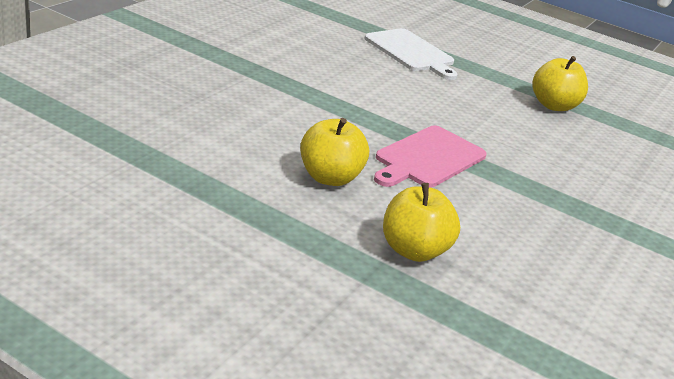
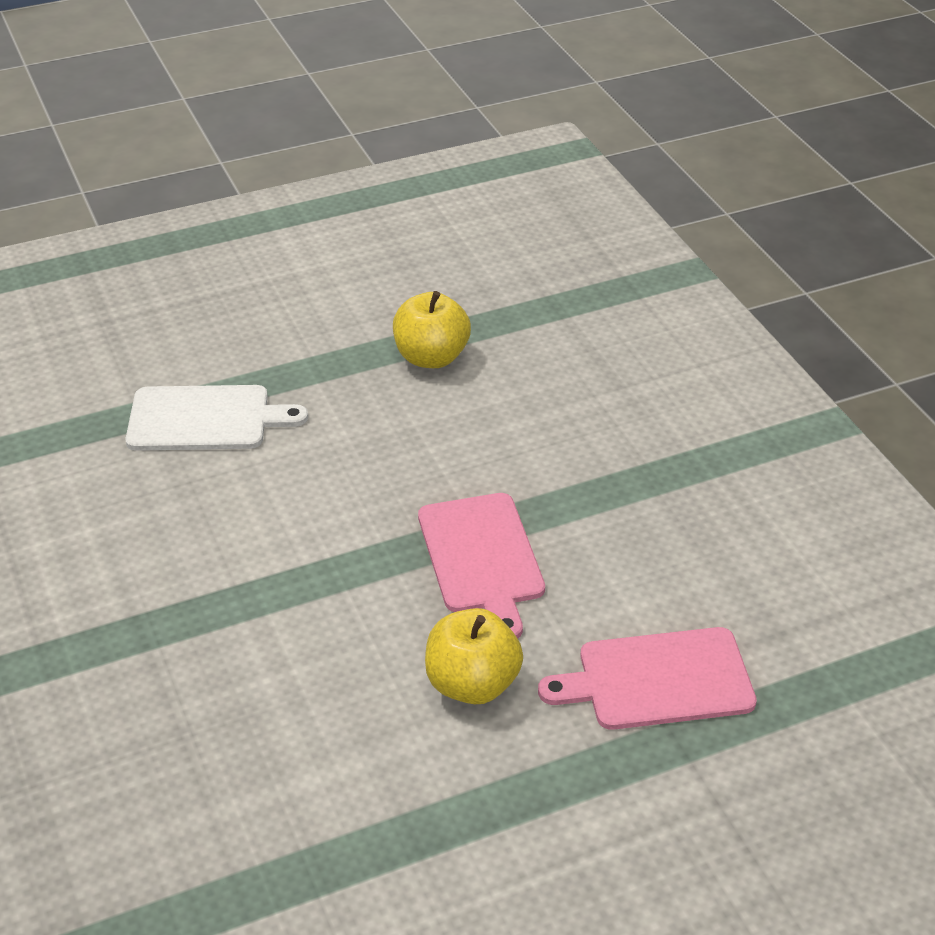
camera: 50 degrees left, 10 degrees up
yellow apple [383,183,460,262] -> pink cutting board [538,627,757,730]

